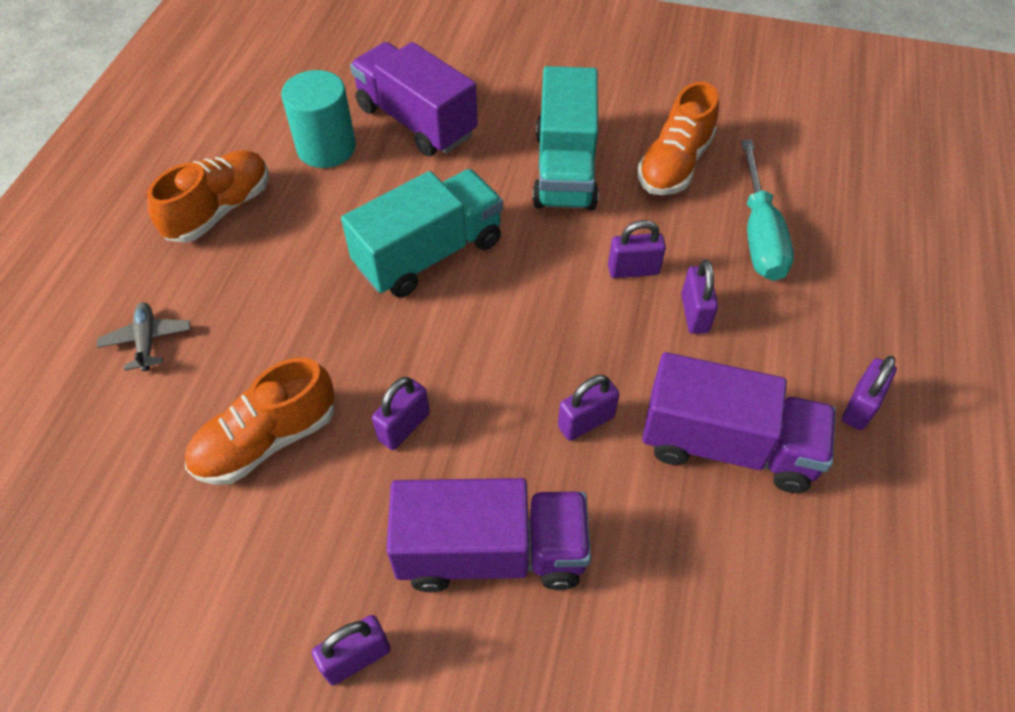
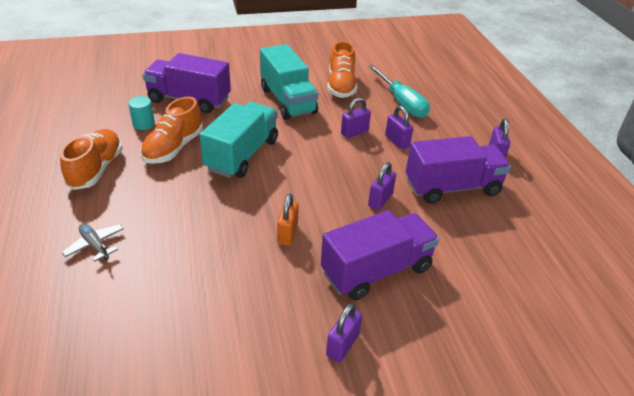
camera: 30 degrees left, 15 degrees down
orange shoe [185,357,335,485] -> orange shoe moved to [140,97,203,164]
turquoise cylinder [281,70,356,168] -> turquoise cylinder [128,96,155,130], size x0.57
purple padlock [372,377,430,450] -> orange padlock [277,193,299,246]

